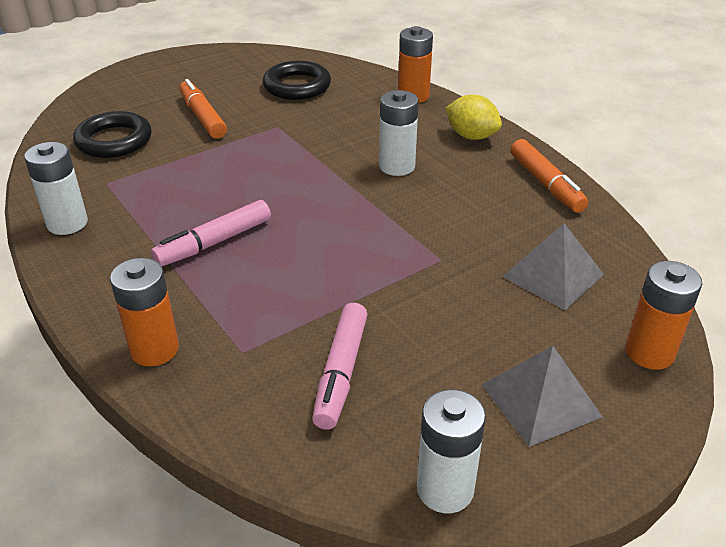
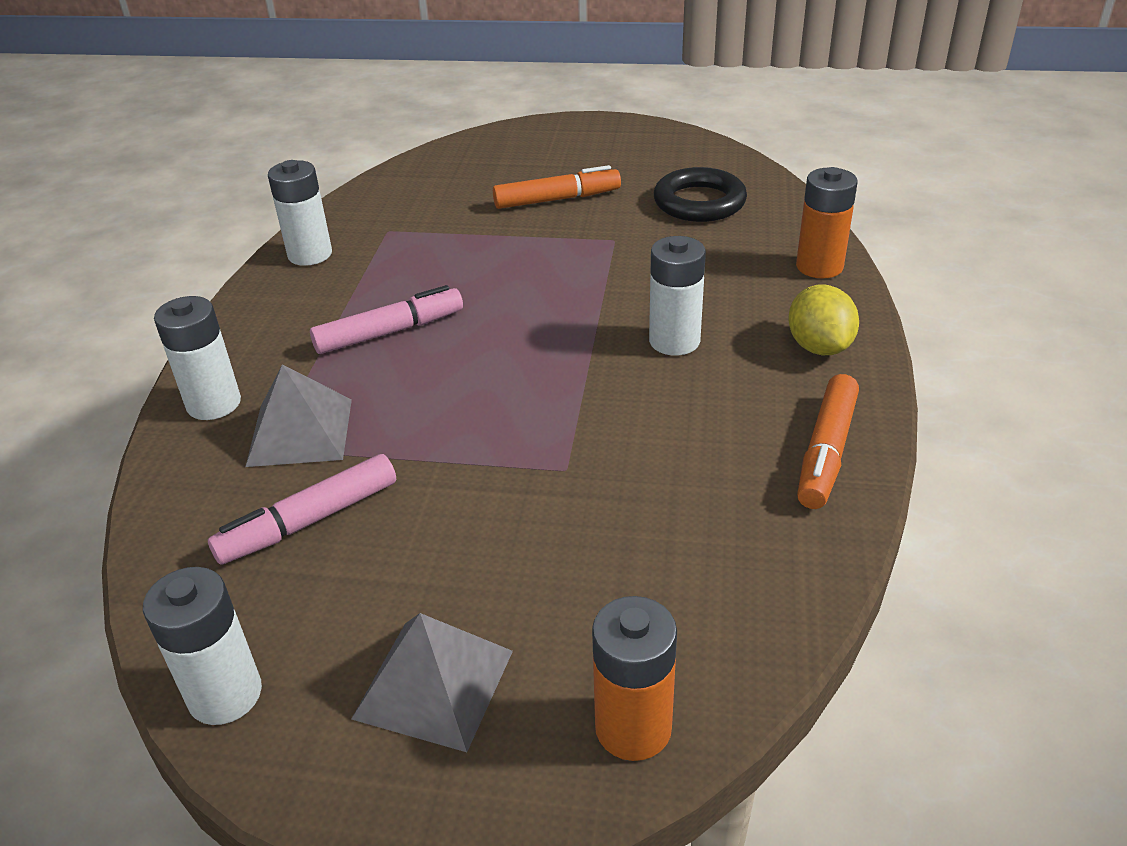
camera: 45 degrees right, 0 degrees up
black ring [73,111,152,158] -> none
orange battery [110,258,179,366] -> white battery [154,296,241,420]
pink marker [151,200,271,266] -> pink marker turned 150 degrees clockwise [310,285,463,354]
orange marker [179,79,227,139] -> orange marker turned 60 degrees clockwise [493,165,621,209]
grey pyramid [503,223,604,310] -> grey pyramid moved to [245,364,352,467]

